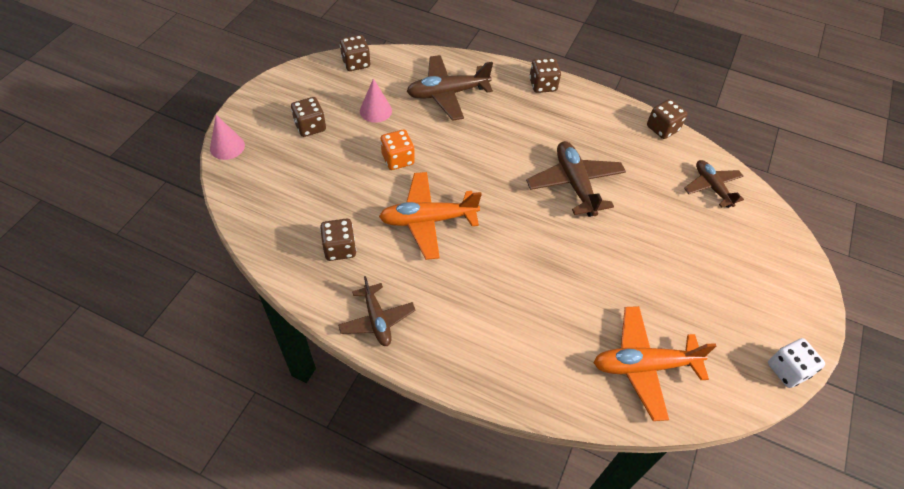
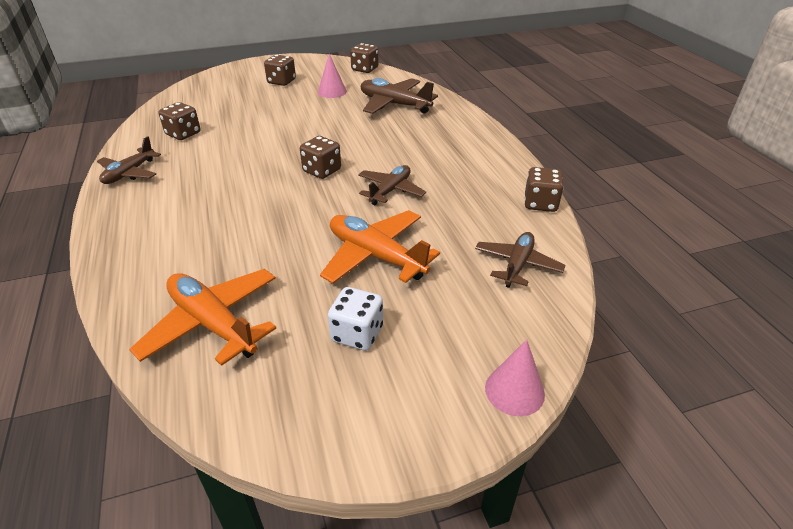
camera: 50 degrees right, 15 degrees down
pink cone [210,115,245,160] -> pink cone moved to [485,339,545,416]
orange plane [379,172,482,260] -> orange plane moved to [320,210,440,284]
orange dice [381,130,415,170] -> none
brown plane [526,141,626,217] -> brown plane [358,165,426,205], size x0.65
brown dice [529,58,561,93] -> brown dice moved to [300,136,341,179]
white dice [768,338,825,388] -> white dice moved to [328,287,383,351]

